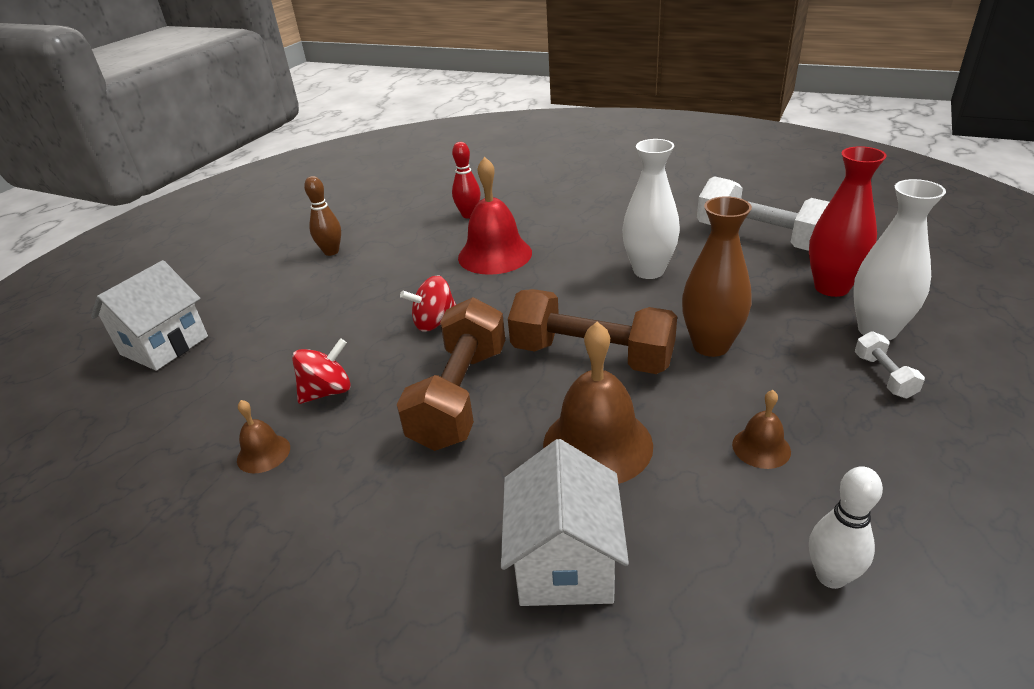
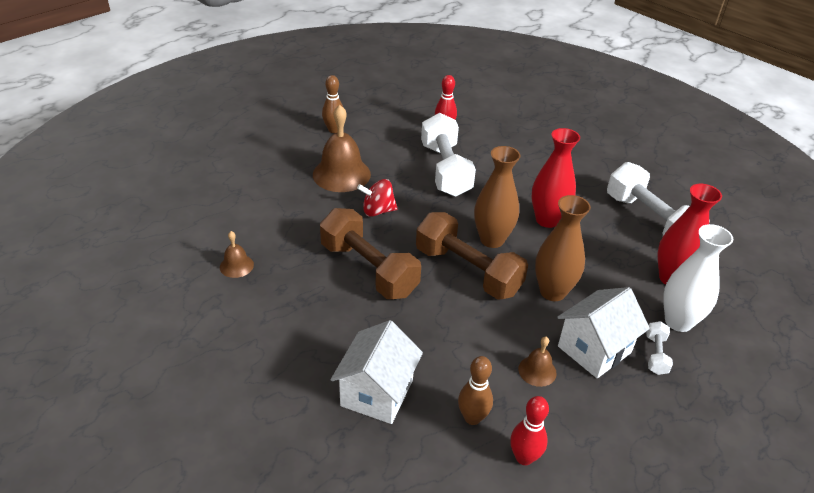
camera: 15 degrees right, 5 degrees up
white house [91,260,208,371] -> white house moved to [557,287,650,378]
red spinning top [292,338,351,404] -> none
brown dumbbell [397,297,505,451] -> brown dumbbell turned 75 degrees counterclockwise [320,208,421,299]
red bell [458,157,532,275] -> white dumbbell [421,113,476,197]
brown bell [543,322,653,484] -> brown bell moved to [313,105,371,192]
white vase [622,139,680,279] -> red vase [531,128,580,228]
white bowling pin [809,466,883,589] -> red bowling pin [510,396,549,465]
none -> brown bowling pin [458,356,493,425]
none -> brown vase [474,146,520,248]

